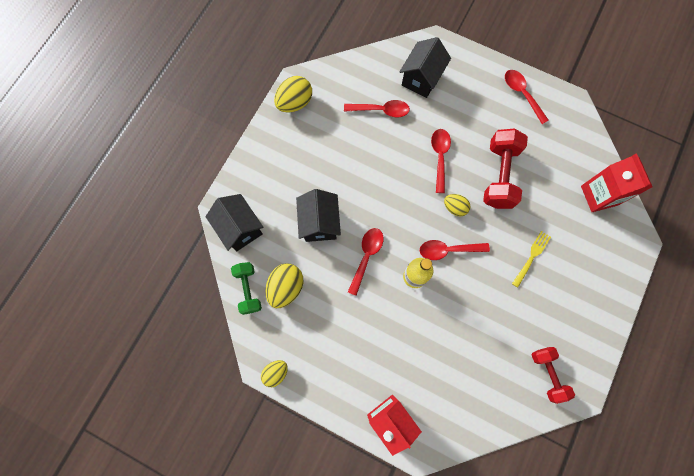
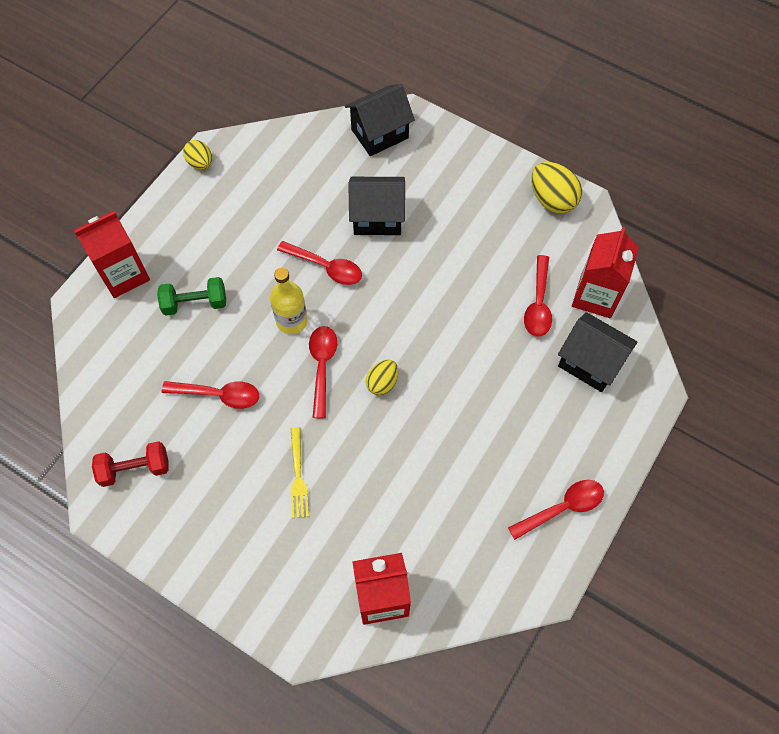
camera: 95 degrees right, 10 degrees down
green dumbbell [231,262,262,315] -> green dumbbell moved to [157,277,226,316]
yellow egg [265,263,303,308] -> none
red spoon [431,129,451,193] -> red spoon moved to [162,381,259,409]
red dumbbell [483,129,528,209] -> none
yellow fork [512,231,551,288] -> yellow fork turned 45 degrees clockwise [290,427,309,518]
none -> red carton [572,227,639,318]

